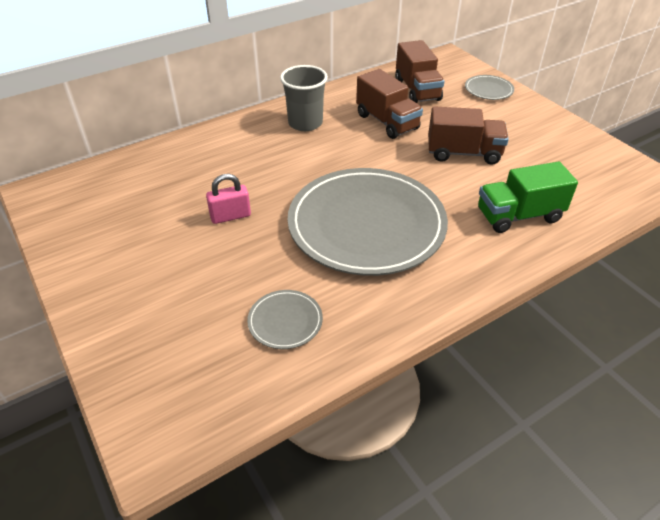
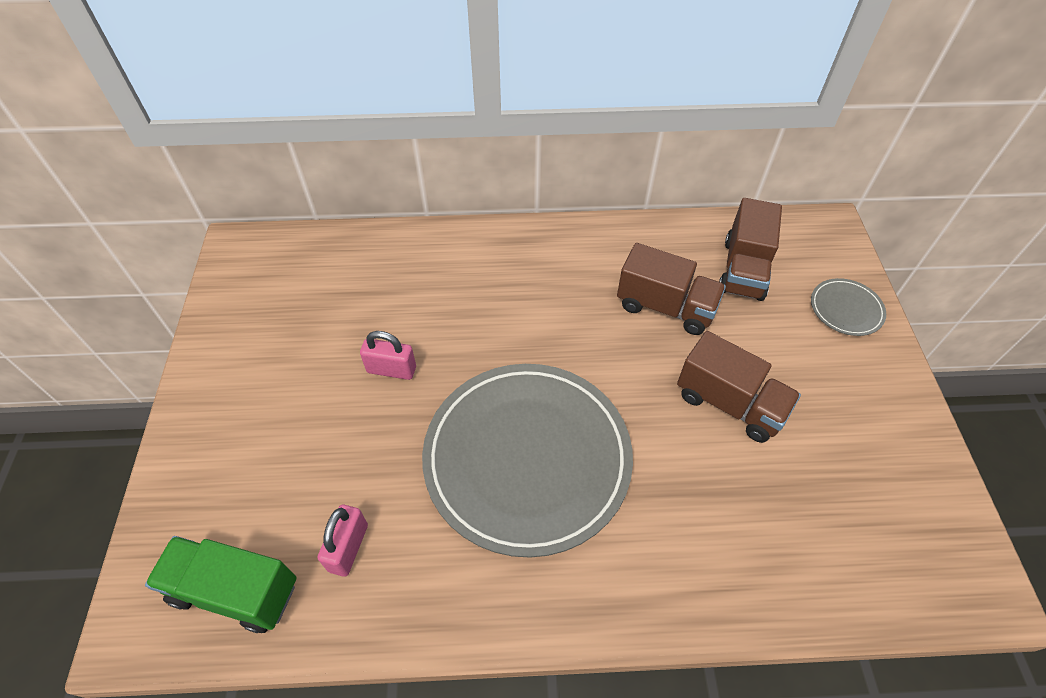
camera: 30 degrees right, 10 degrees up
grey plate [247,290,323,349] -> pink padlock [318,505,368,576]
grey cup [280,65,328,131] -> none
brown truck [356,69,423,139] -> brown truck turned 60 degrees counterclockwise [617,243,726,335]
green truck [478,161,578,233] -> green truck moved to [145,536,297,633]

